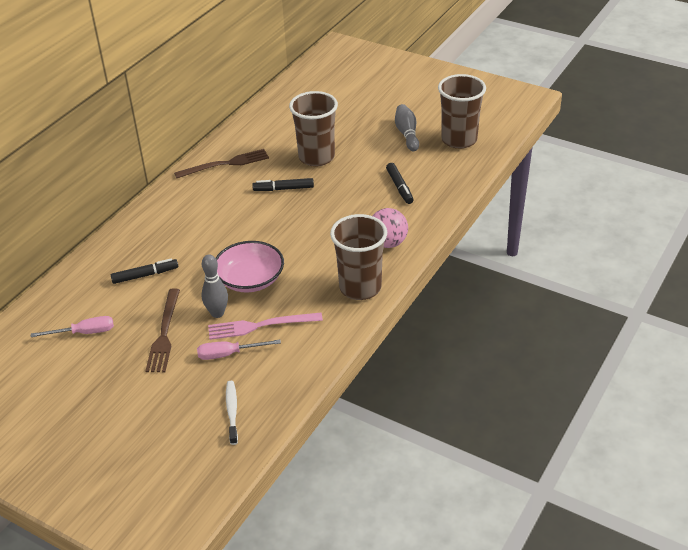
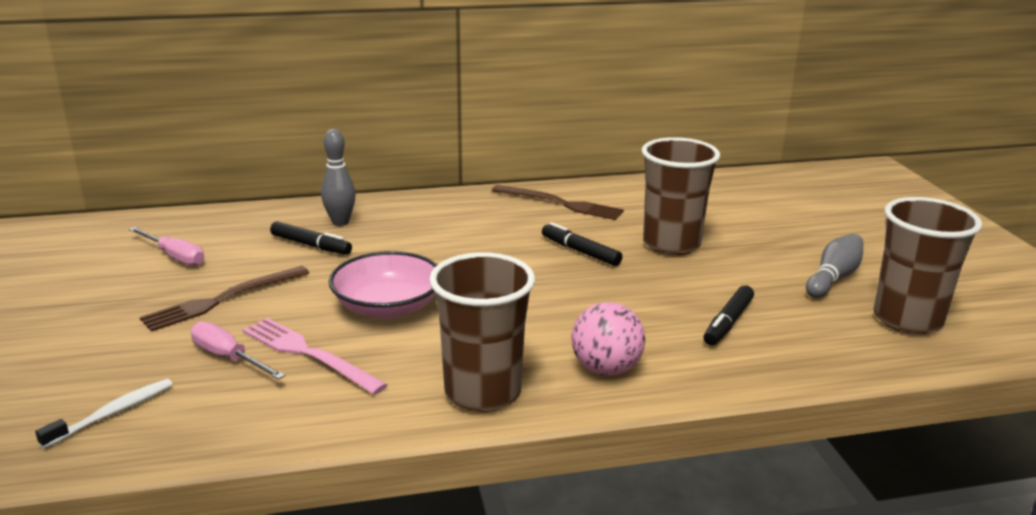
camera: 45 degrees right, 15 degrees down
grey bowling pin [201,254,228,318] -> grey bowling pin moved to [321,129,356,226]

